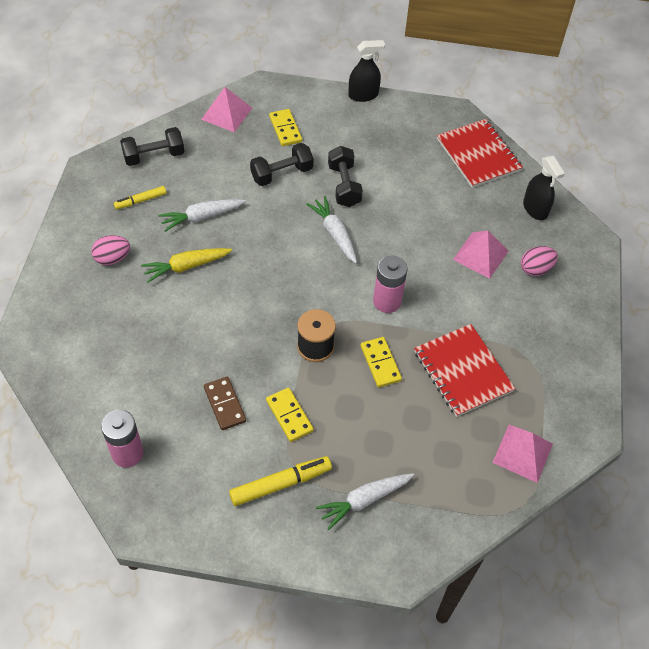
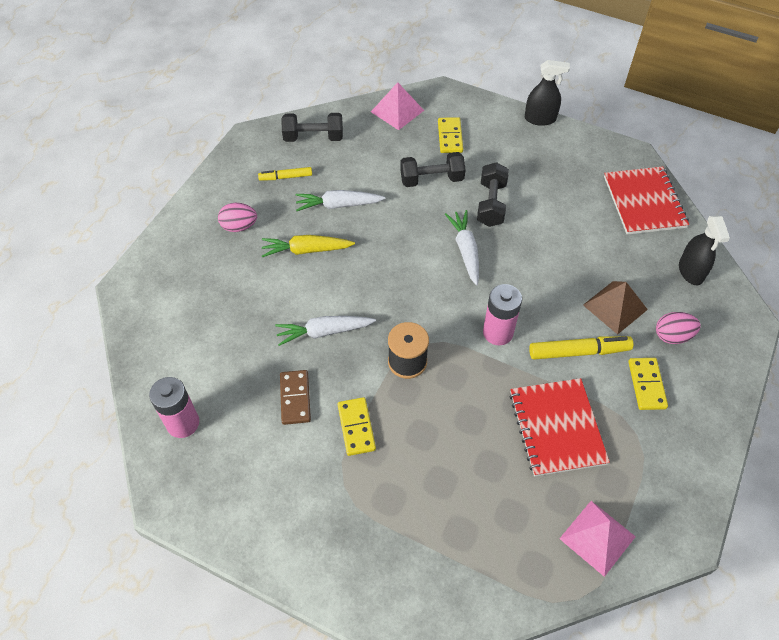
camera: 20 degrees right, 0 degrees up
yellow marker [229,456,332,506] -> yellow marker moved to [529,336,633,359]
white carrot [316,473,414,530] -> white carrot moved to [275,316,376,346]
yellow domino [360,337,402,388] -> yellow domino moved to [629,358,668,410]
pink pyramid [453,231,508,279] -> brown pyramid [583,281,648,335]

